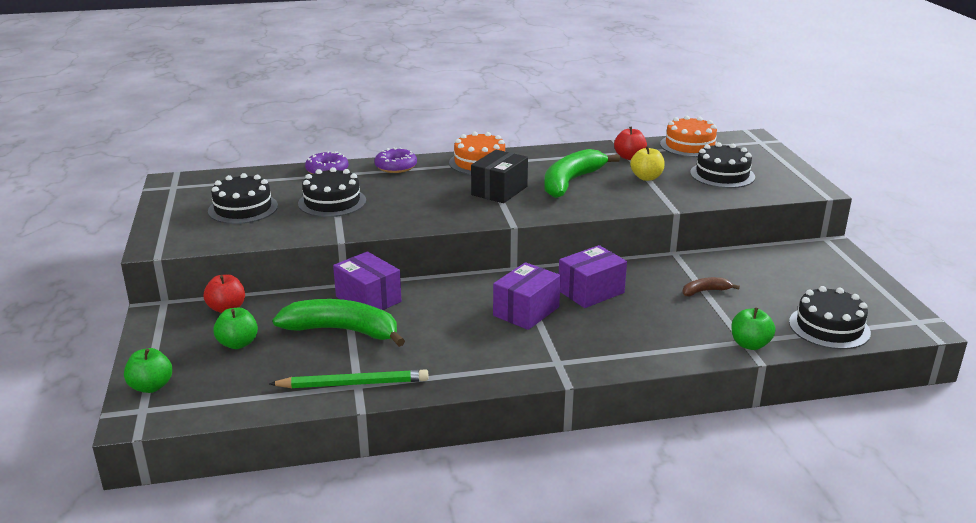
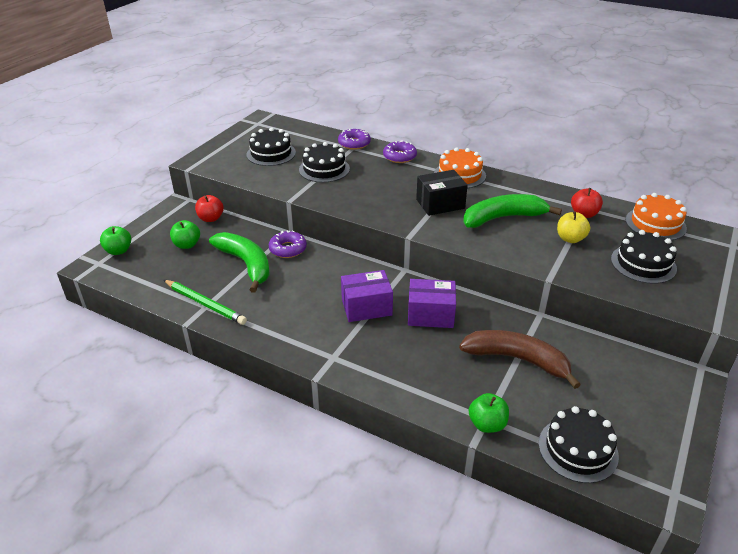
camera: 40 degrees right, 10 degrees up
purple box [333,251,402,310] -> purple donut [269,230,307,258]
brown banana [682,277,740,296] -> brown banana [459,330,581,389], size x2.15

